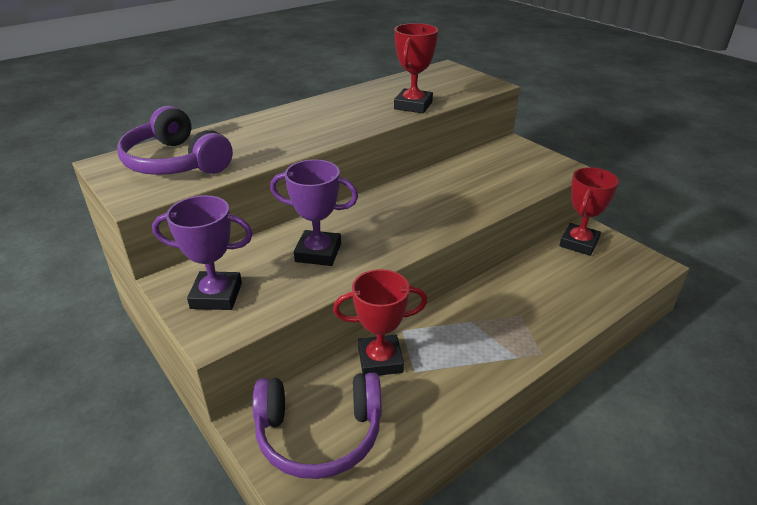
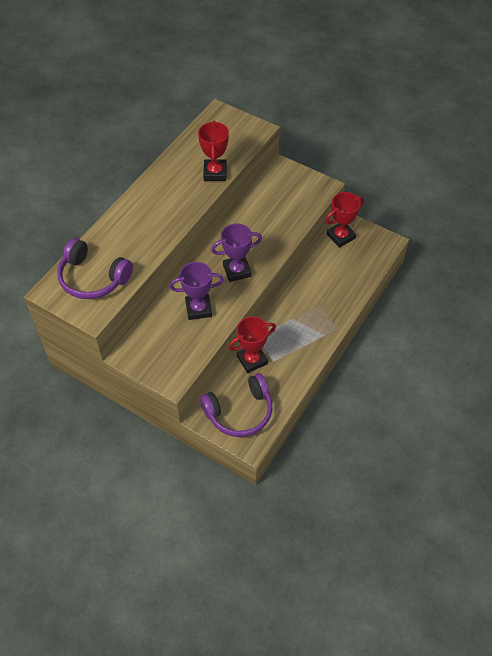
camera: 20 degrees left, 20 degrees up
purple trophy [152,195,253,310] -> purple trophy moved to [211,223,262,282]
red trophy [559,167,619,256] -> red trophy turned 45 degrees clockwise [325,192,364,248]

